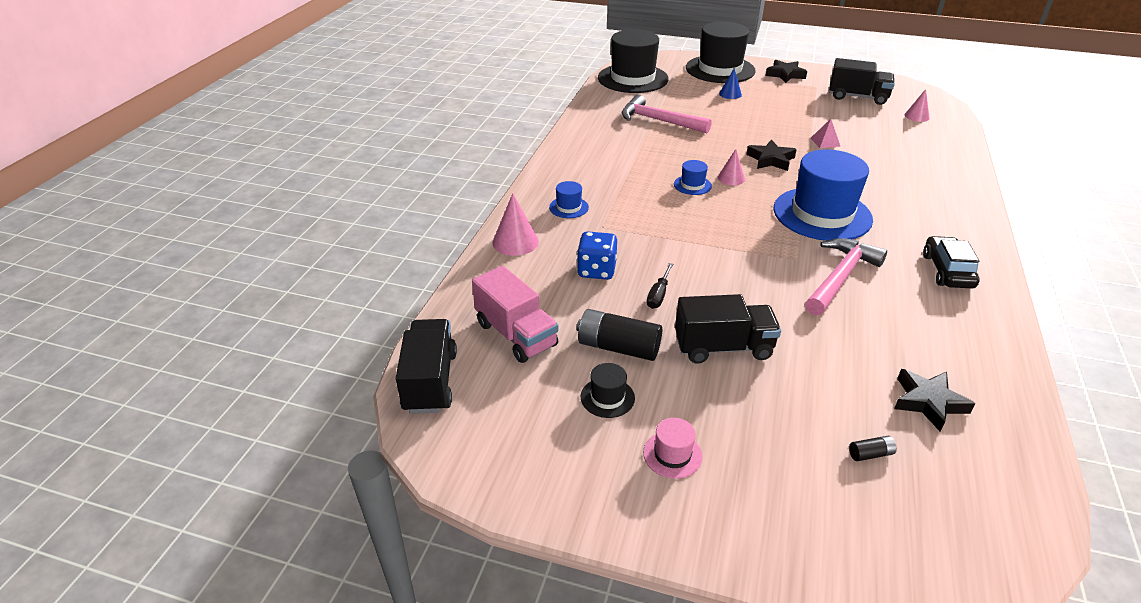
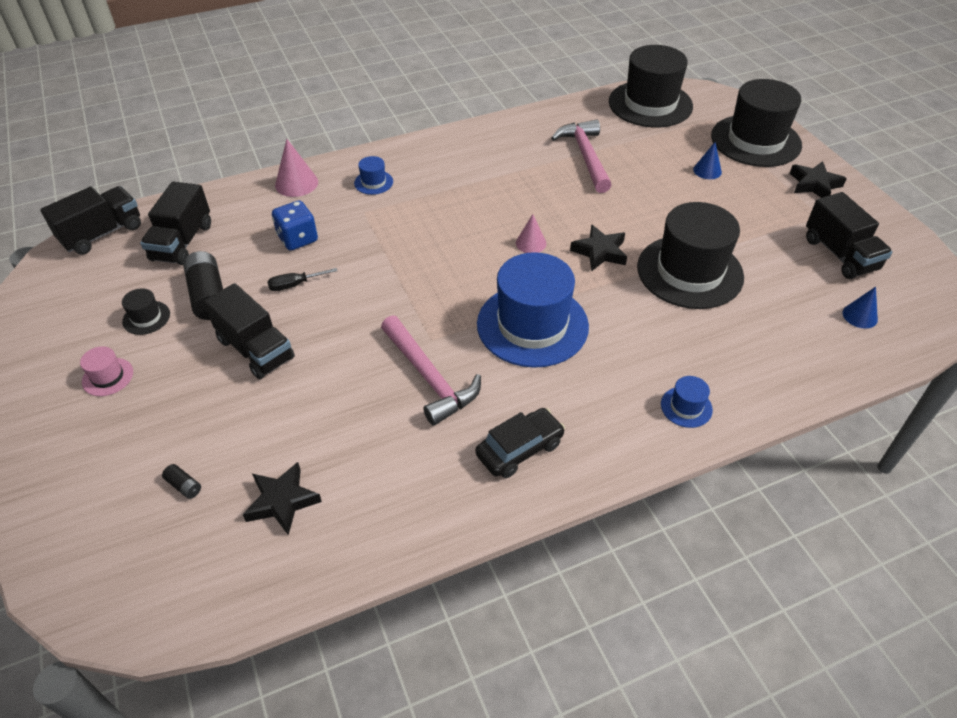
camera: 50 degrees right, 10 degrees up
pink truck [472,266,558,363] -> black truck [140,182,211,265]
blue hat [674,160,712,195] -> blue hat moved to [661,376,713,428]
pink hammer [805,238,887,316] -> pink hammer turned 60 degrees clockwise [381,316,481,426]
pink pyramid [811,119,841,148] -> black hat [637,202,744,309]
pink cone [905,89,930,122] -> blue cone [842,287,878,329]

